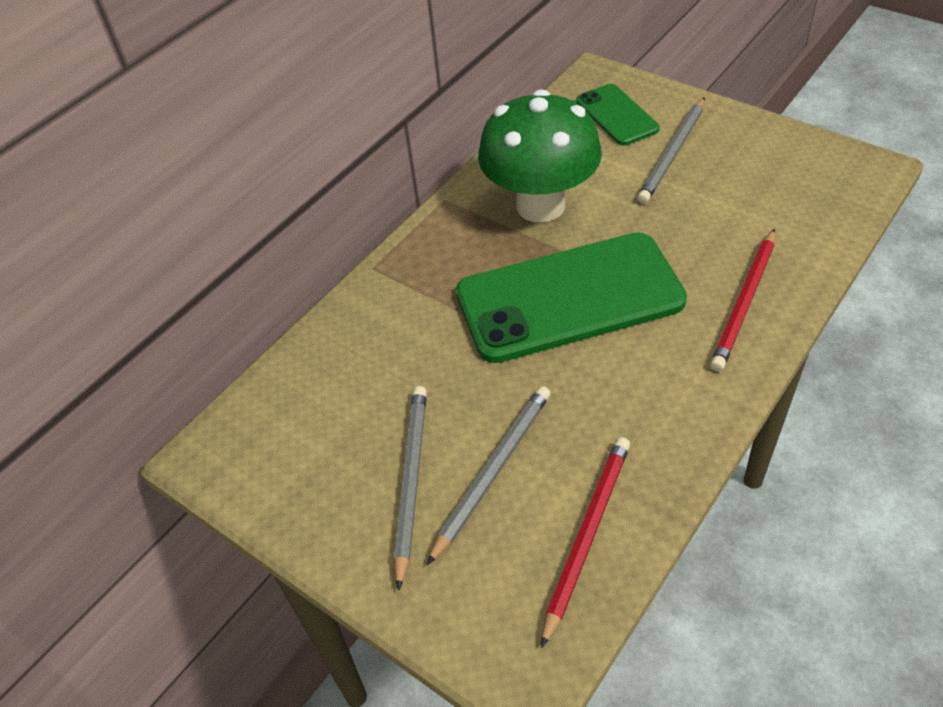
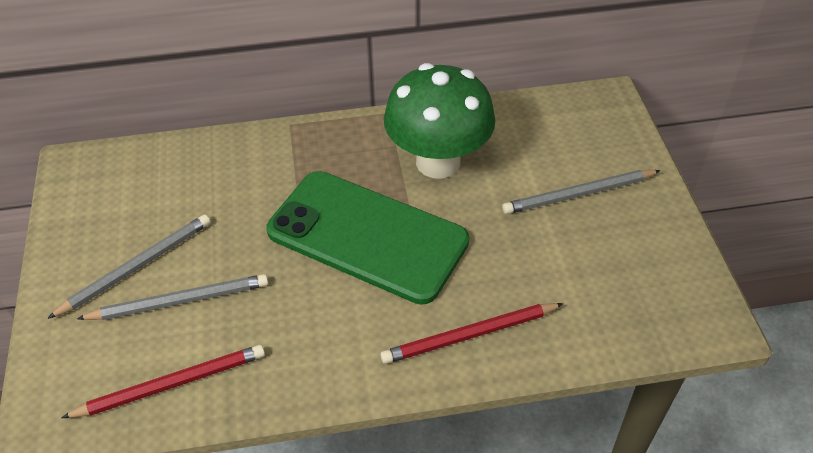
camera: 40 degrees right, 0 degrees up
green phone [576,84,660,145] -> none

